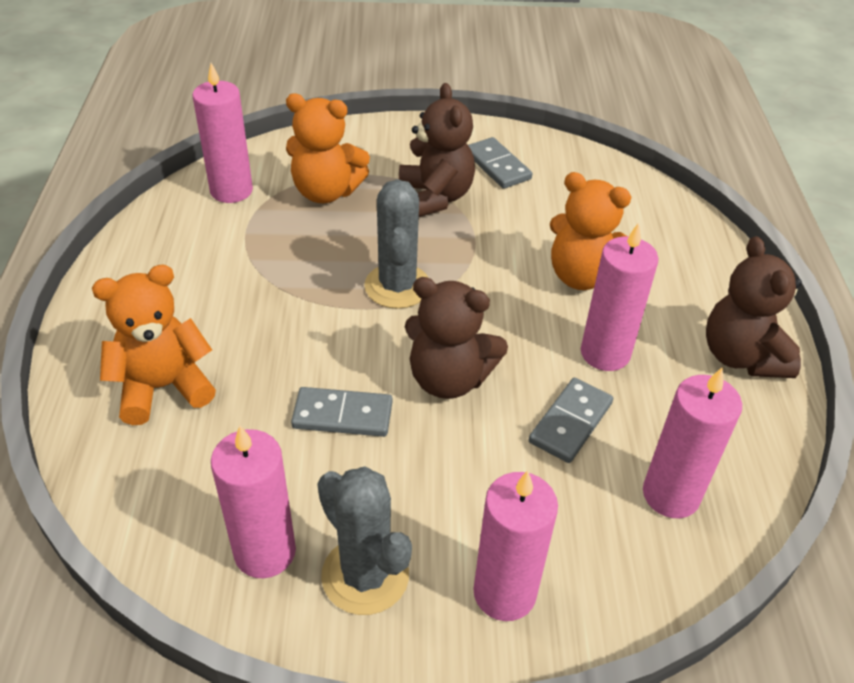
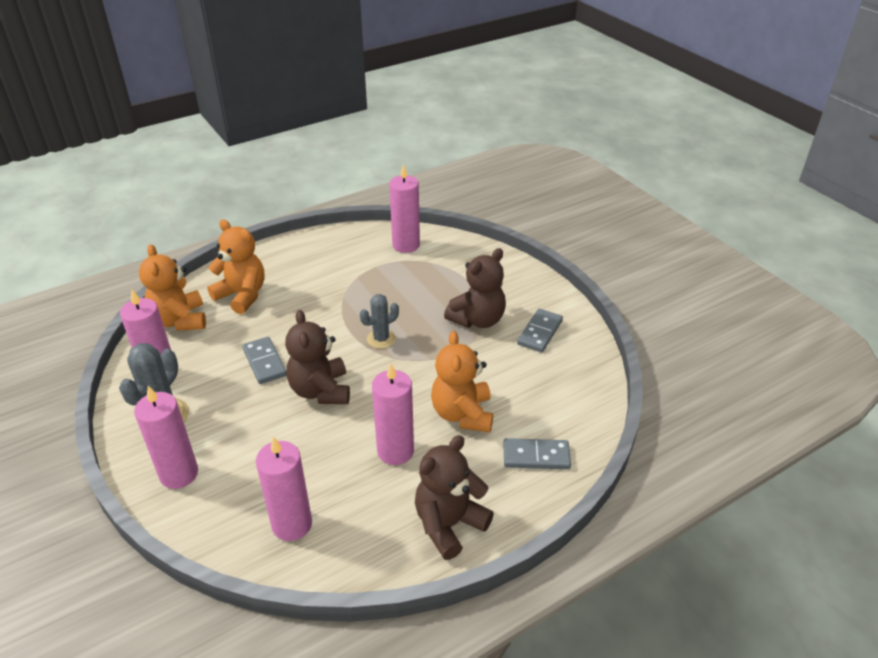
camera: 60 degrees right, 5 degrees down
orange teddy bear [286,94,370,203] -> orange teddy bear moved to [139,244,206,331]
grey cactus [364,179,428,309] -> grey cactus [360,294,399,349], size x0.65
grey domino [529,378,613,463] -> grey domino moved to [503,438,571,469]

